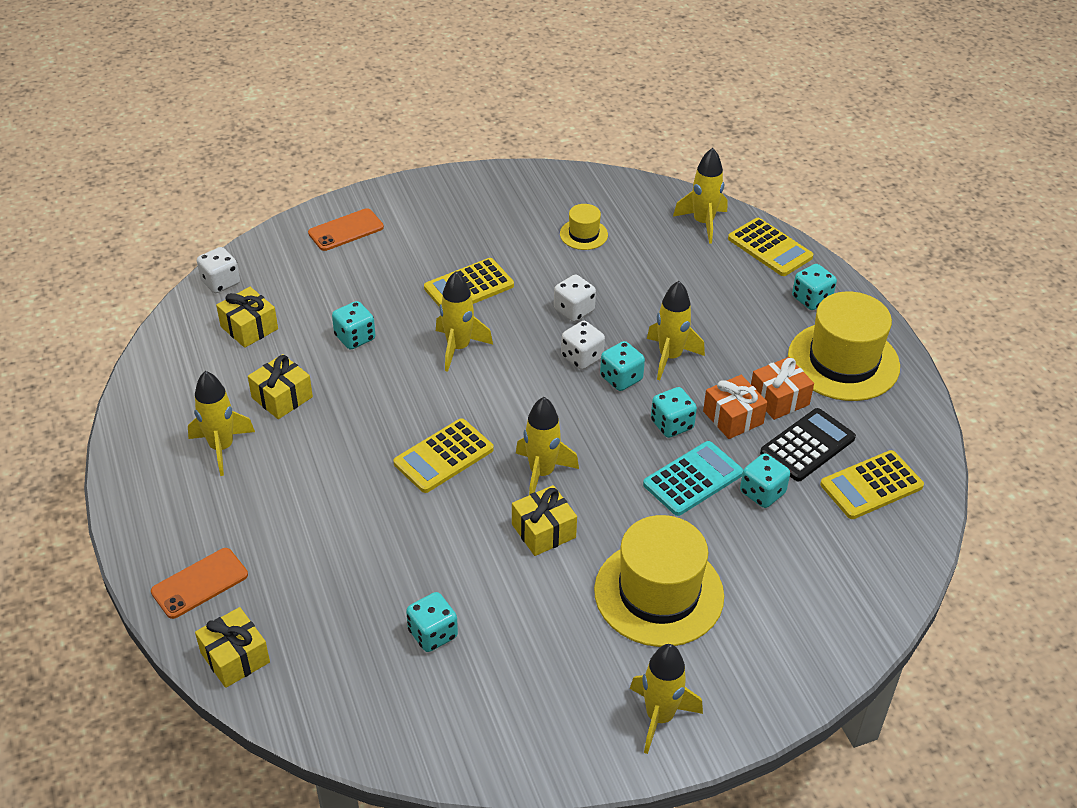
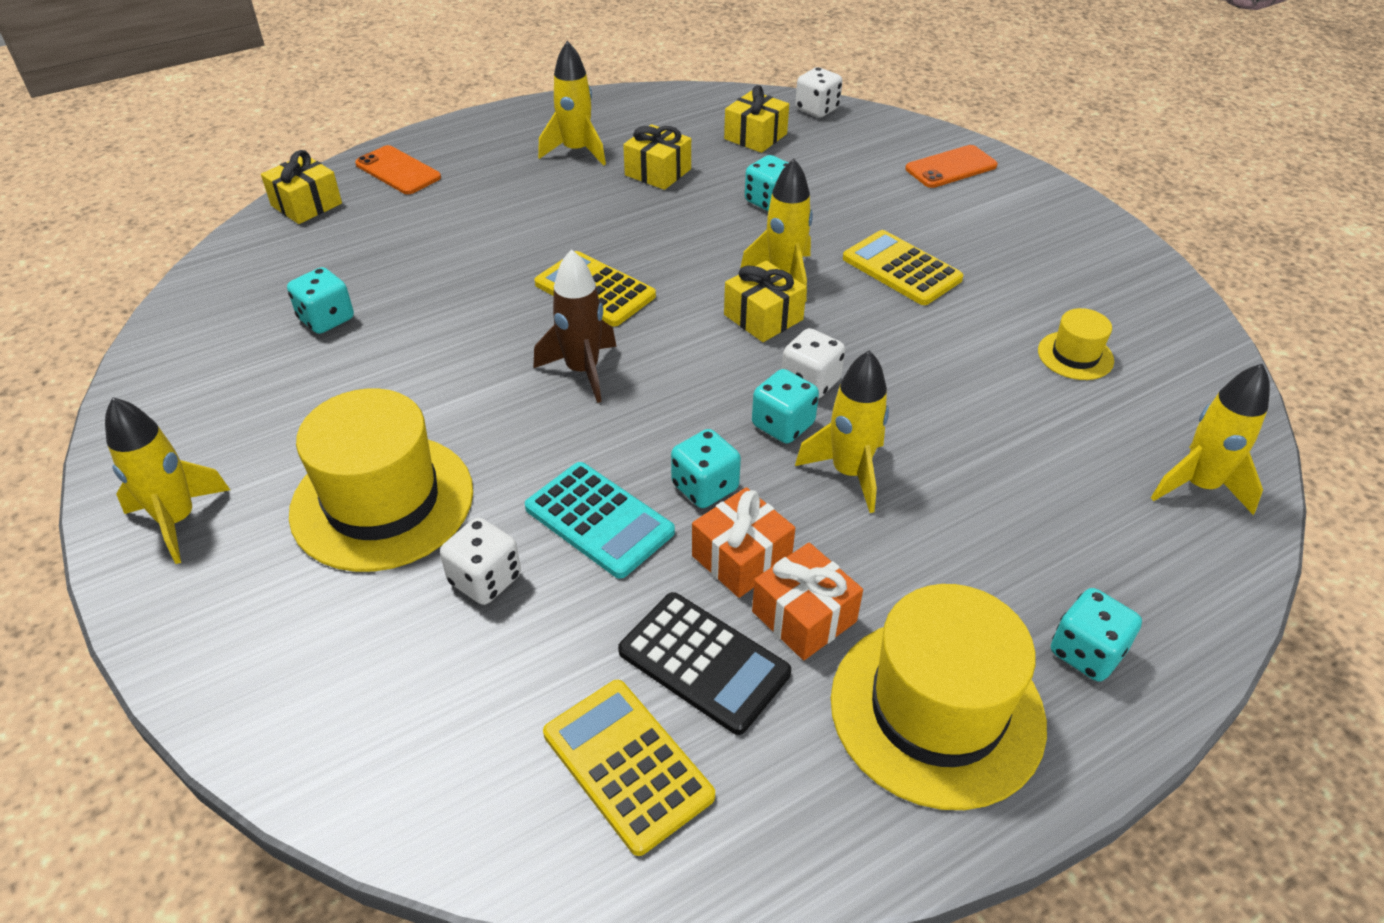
camera: 80 degrees right, 0 degrees up
orange phone [308,208,384,251] -> orange phone turned 75 degrees counterclockwise [905,145,998,188]
yellow gift [512,485,577,556] -> yellow gift moved to [724,261,807,342]
yellow rocket [516,397,579,495] -> brown rocket [533,249,617,403]
white dice [554,275,596,322] -> white dice moved to [440,518,521,605]
yellow calculator [728,218,813,276] -> none
turquoise dice [740,453,790,508] -> none

